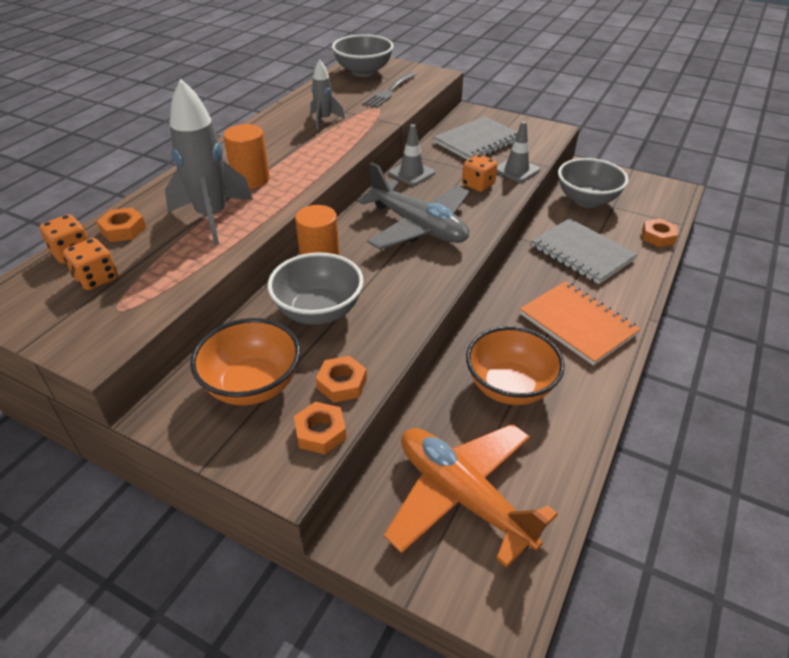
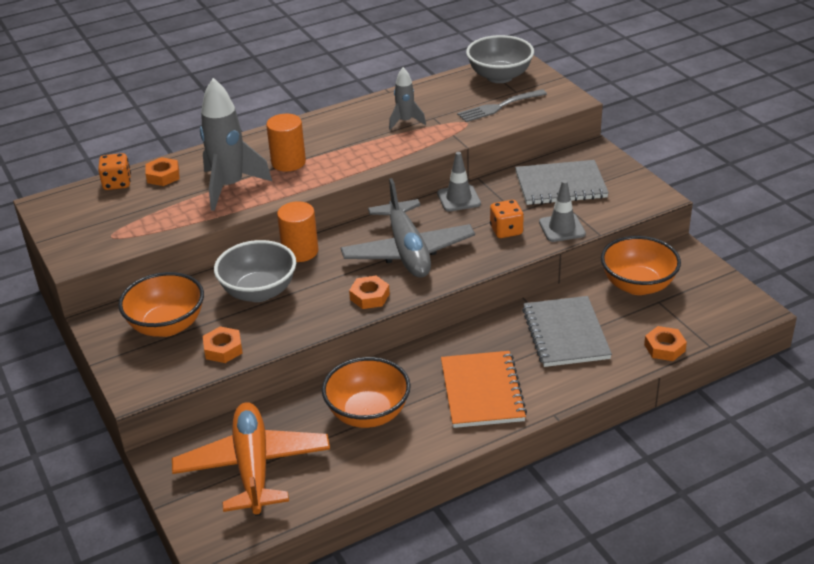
camera: 35 degrees right, 5 degrees down
orange dice [63,238,118,290] -> none
orange nut [294,402,347,454] -> orange nut moved to [349,276,390,309]
grey bowl [558,158,628,208] -> orange bowl [601,236,681,295]

